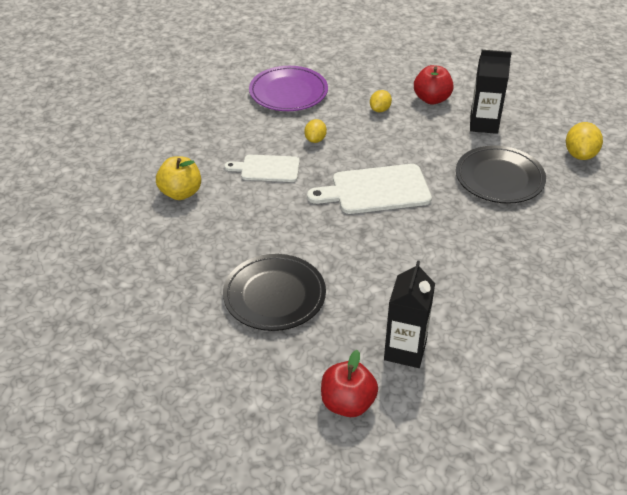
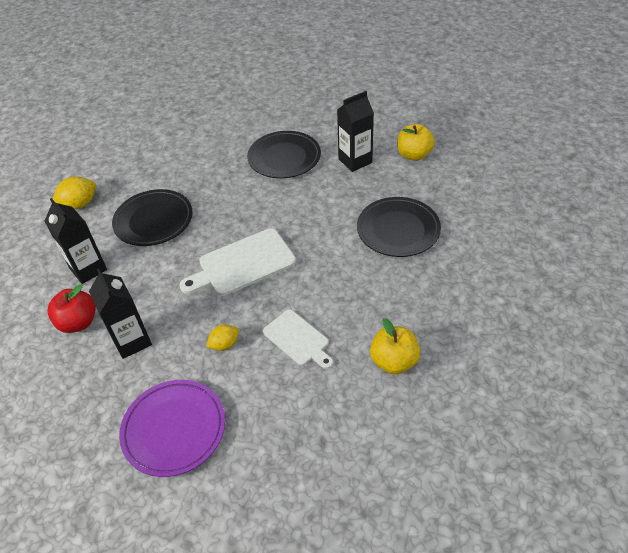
camera: 135 degrees left, 5 degrees up
white cutting board [307,164,432,214] -> white cutting board turned 120 degrees clockwise [179,228,296,296]
red apple [321,350,378,417] -> yellow apple [397,124,435,161]
yellow lemon [370,90,392,112] -> black carton [89,269,152,359]
none -> black plate [247,131,321,178]

